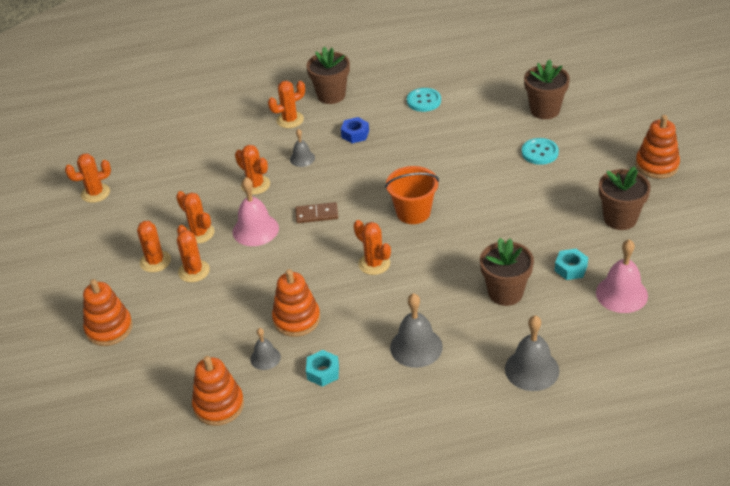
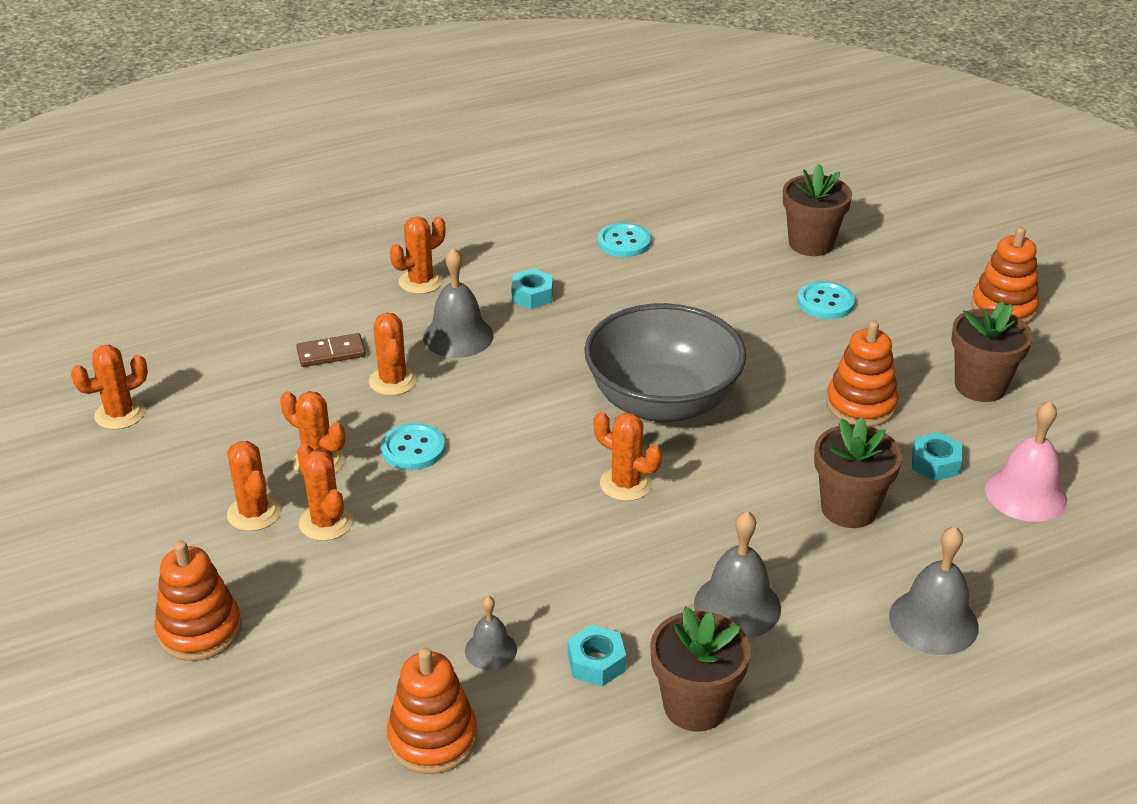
camera: 15 degrees left, 5 degrees down
pink bell [233,177,279,246] -> turquoise button [381,423,445,470]
orange cactus [235,145,270,195] -> orange cactus turned 45 degrees clockwise [369,313,417,396]
orange stacking toy [272,269,320,337] -> orange stacking toy moved to [826,320,899,427]
grey bell [290,129,315,167] -> grey bell [423,248,493,358], size x1.72
brown domino [295,202,338,223] -> brown domino moved to [296,333,366,367]
brown flower pot [306,47,350,104] -> brown flower pot moved to [650,607,751,731]
blue nut [341,117,369,143] -> turquoise nut [511,269,553,309]
orange bucket [385,166,439,224] -> grey bowl [584,303,746,422]

